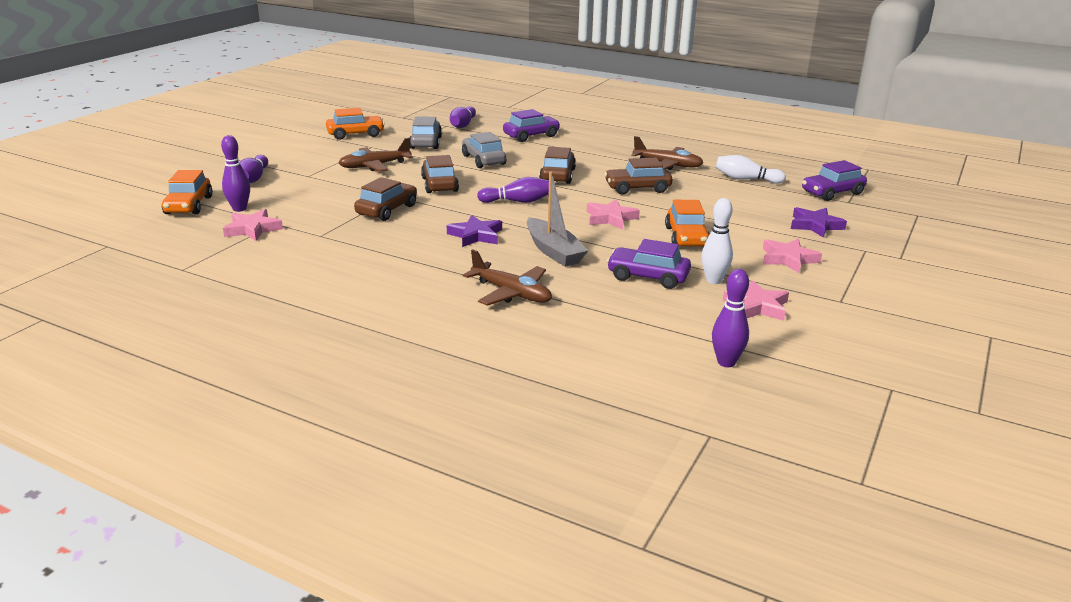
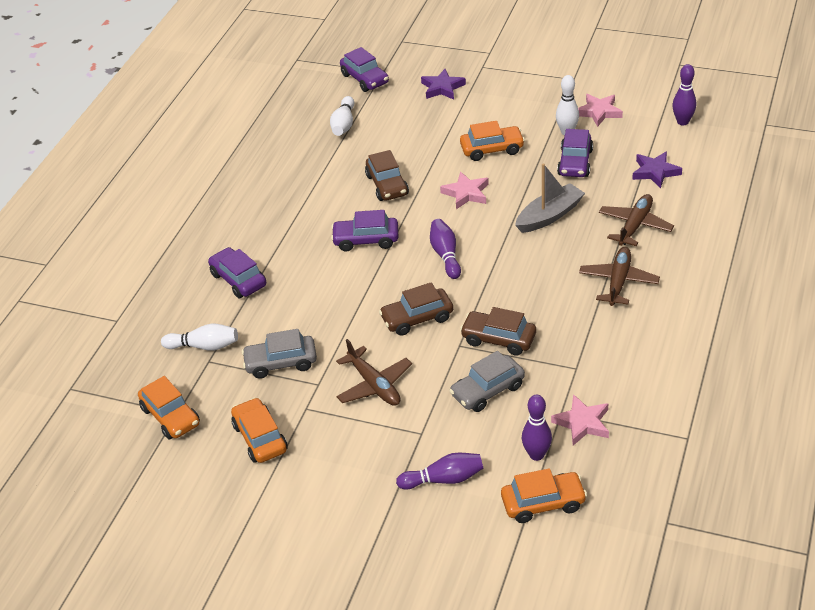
camera: 95 degrees left, 15 degrees up
purple star [447,215,502,247] -> purple star moved to [632,152,682,188]
purple bowling pin [450,106,476,128] -> white bowling pin [161,323,238,351]
grey car [462,132,506,168] -> grey car moved to [449,351,525,412]
brown car [539,147,576,184] -> purple car [331,210,398,252]
brown plane [631,136,704,170] -> brown plane moved to [579,247,660,306]
pink star [763,239,822,273] -> none
none -> orange car [138,376,200,439]

